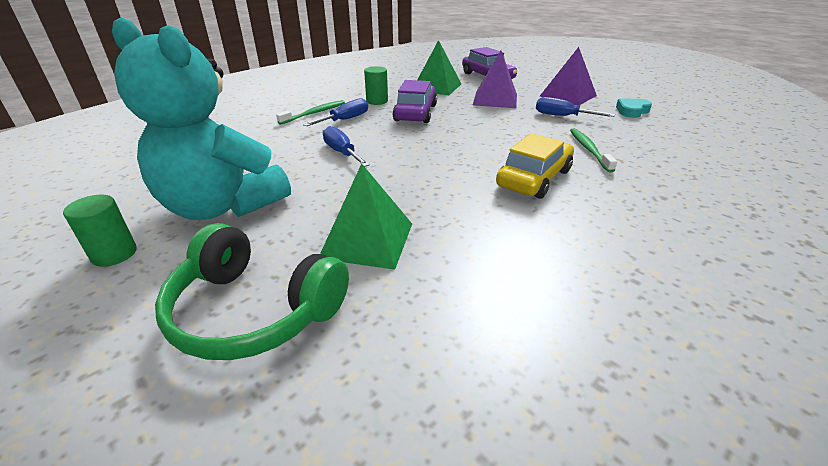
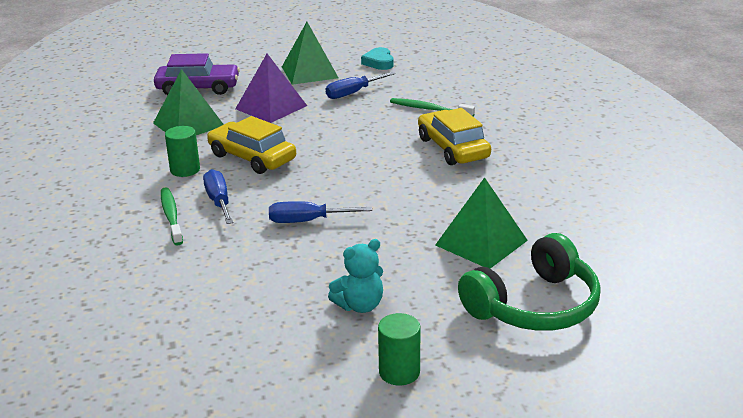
camera: 60 degrees left, 5 degrees down
turquoise teddy bear [112,17,291,220] -> turquoise teddy bear [328,239,383,313], size x0.43
purple car [393,80,437,123] -> yellow car [207,116,296,174]
purple pyramid [540,47,597,105] -> green pyramid [282,22,339,85]

